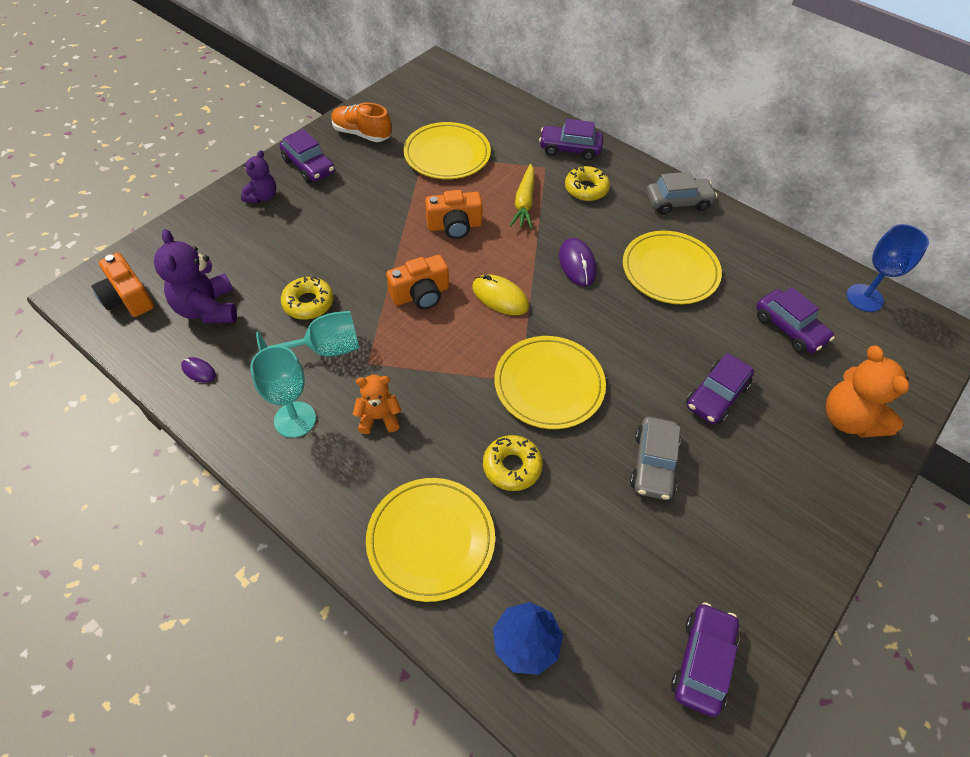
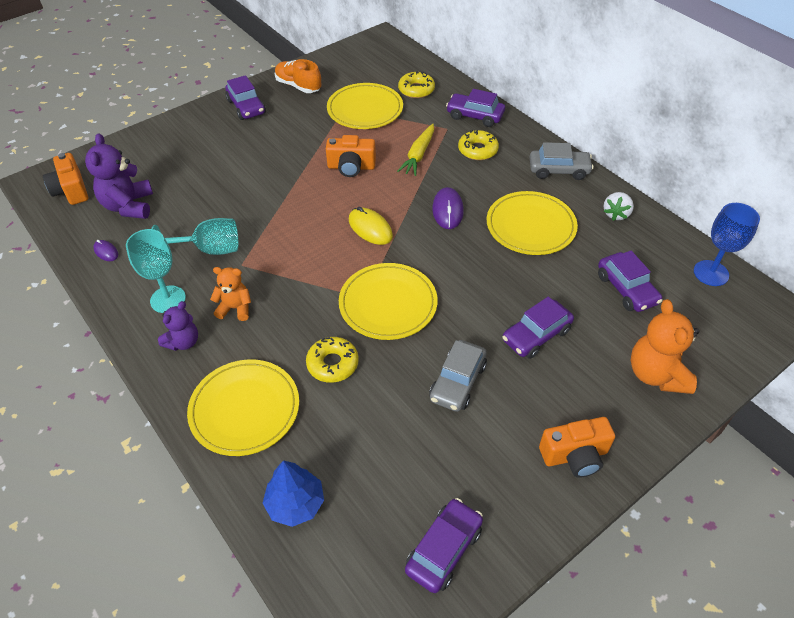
camera: 15 degrees right, 5 degrees down
purple teddy bear [241,150,276,203] -> purple teddy bear moved to [158,301,198,351]
yellow donut [281,277,334,320] -> yellow donut moved to [398,71,435,98]
orange camera [386,255,449,309] -> orange camera moved to [539,417,615,477]
none -> white strawberry [603,192,634,221]

